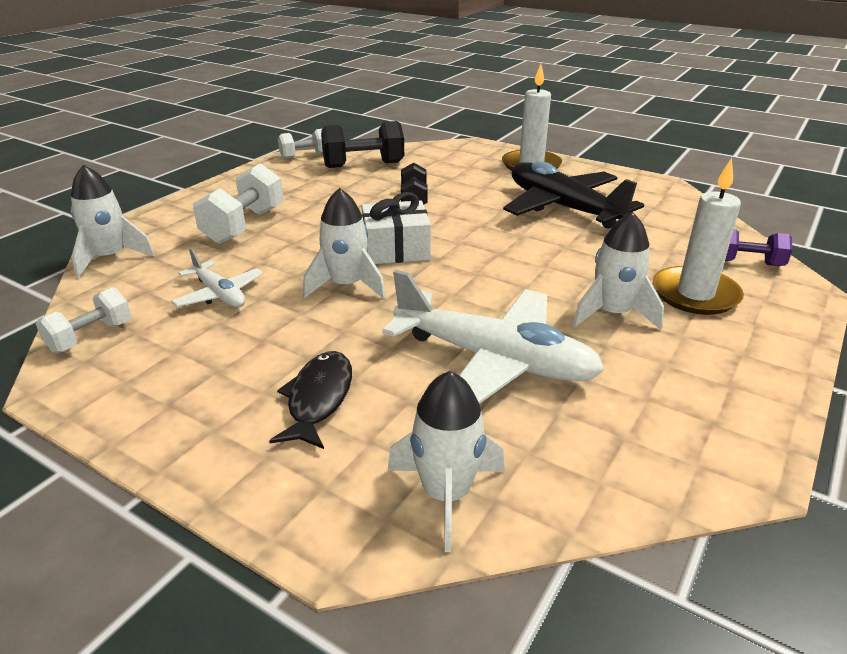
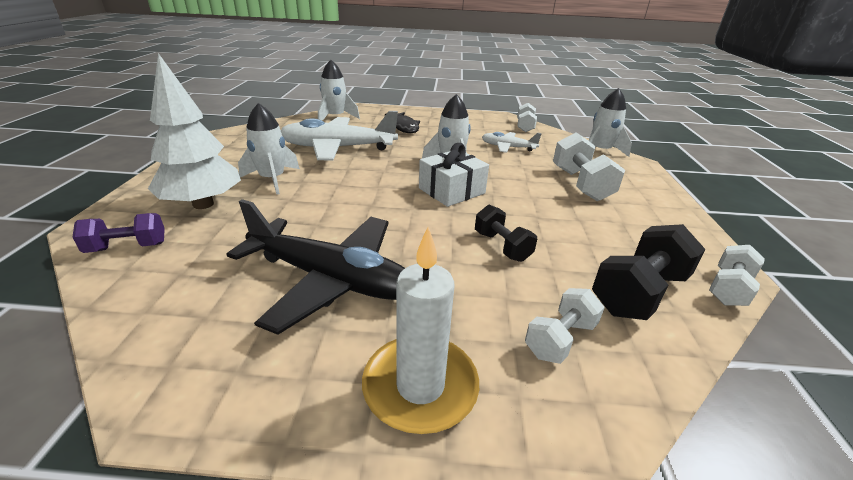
camera: 150 degrees right, 0 degrees up
white candle [653,158,744,315] -> white tree [148,53,241,209]
none -> white dumbbell [525,288,605,364]

